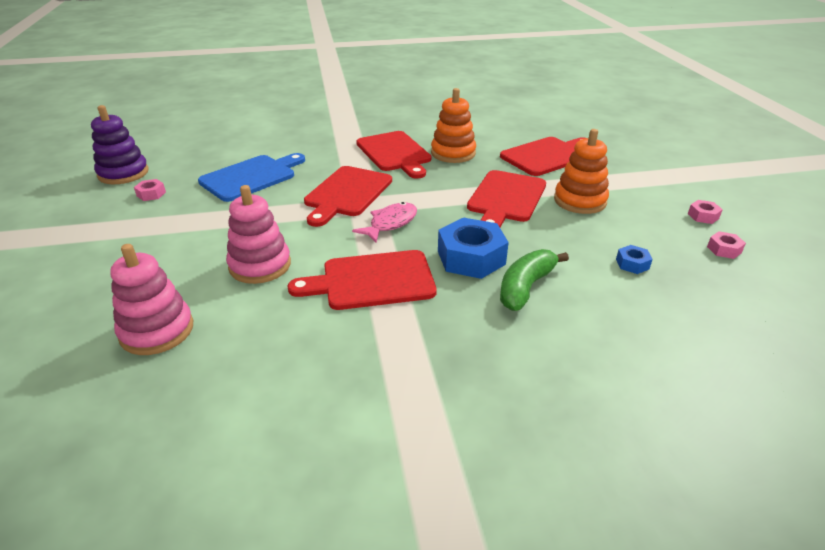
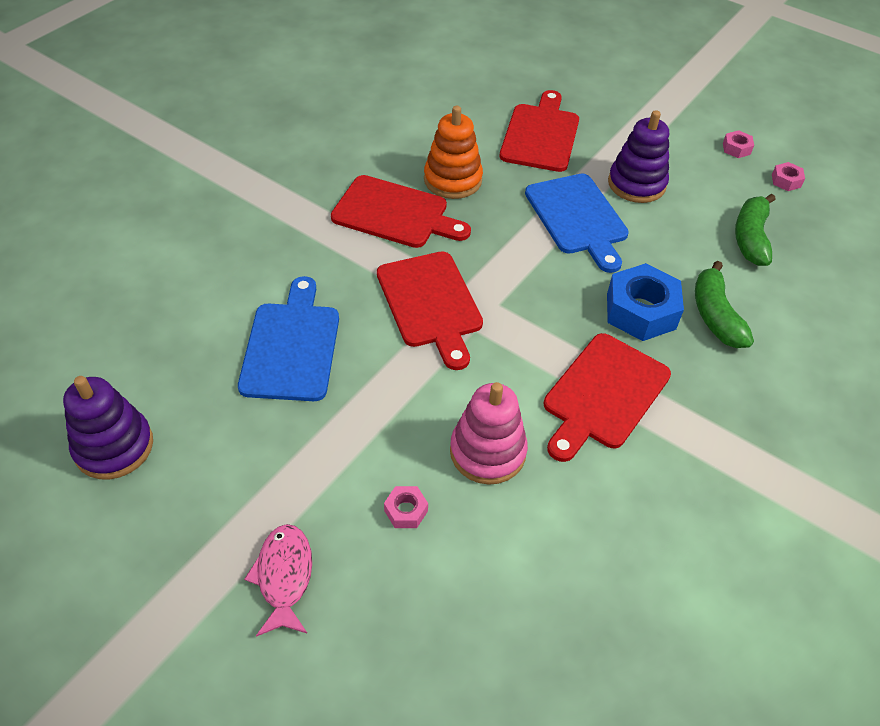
camera: 45 degrees left, 15 degrees up
pink stacking toy [110,244,193,355] -> none
pink nut [134,179,166,201] -> pink nut moved to [384,486,428,528]
pink fish [352,202,417,242] -> pink fish moved to [244,524,312,637]
red cutting board [467,170,546,227] -> blue cutting board [525,173,629,273]
orange stacking toy [554,129,609,214] -> purple stacking toy [608,110,669,203]
blue nut [616,245,653,274] -> green banana [735,194,776,266]

